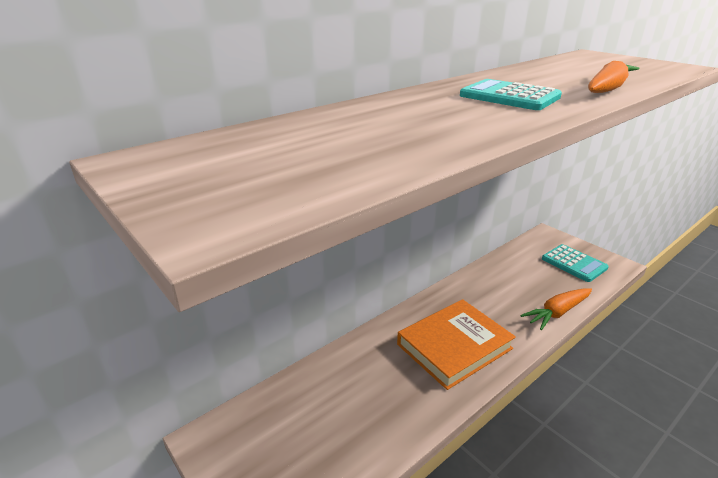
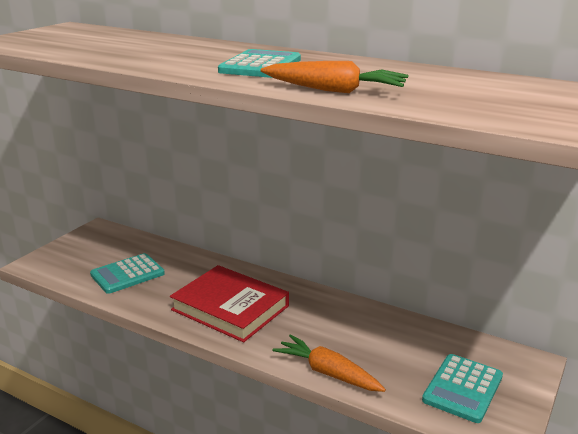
camera: 70 degrees right, 5 degrees down
orange book [397,299,516,390] -> red book [170,265,289,342]
none -> turquoise calculator [90,253,165,294]

